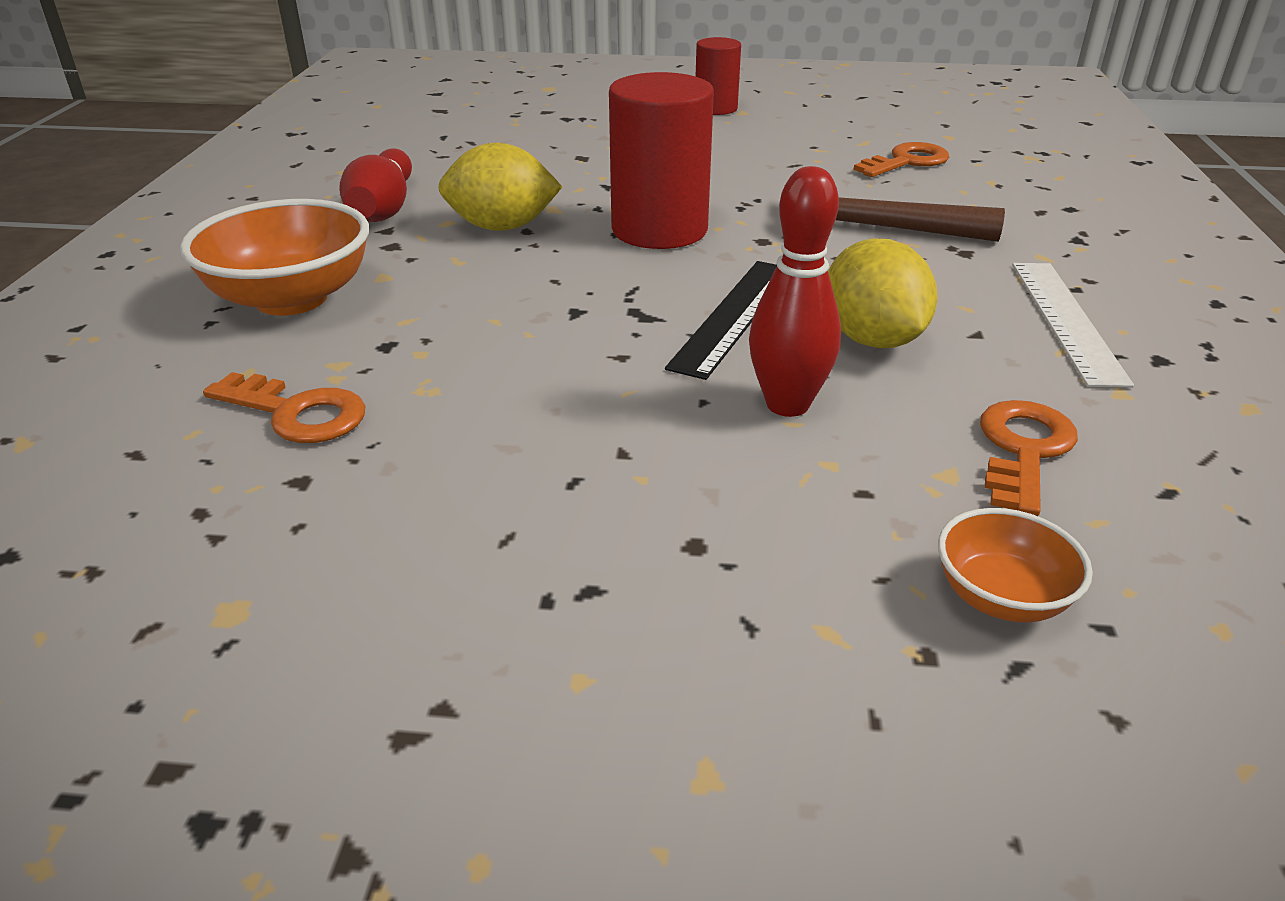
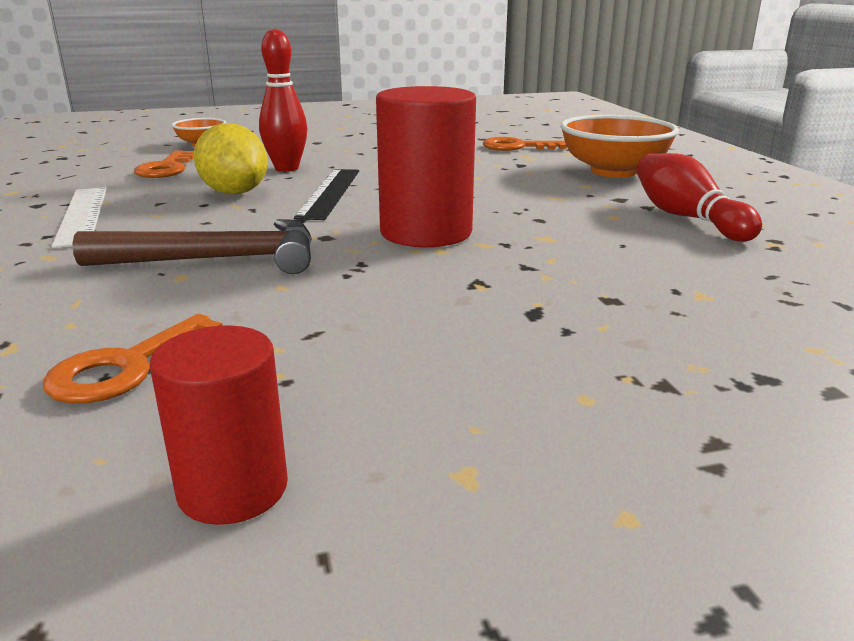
camera: 160 degrees right, 10 degrees down
yellow lemon [438,143,562,231] -> none
red cylinder [696,37,741,115] -> red cylinder moved to [150,325,288,525]

